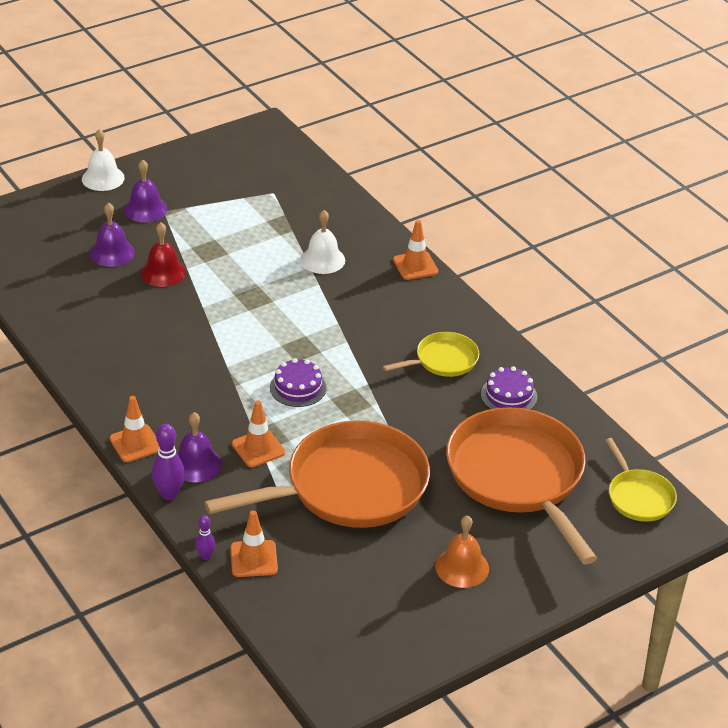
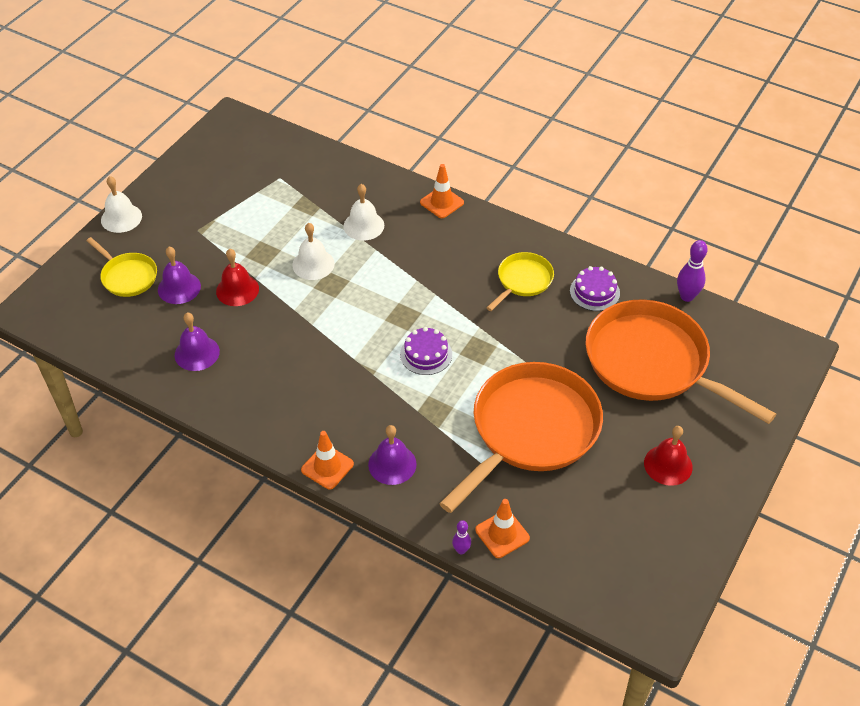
camera: 25 degrees left, 10 degrees up
purple bell [124,160,167,222] -> purple bell moved to [175,313,220,371]
purple bowling pin [152,424,185,500] -> purple bowling pin moved to [677,240,708,302]
orange traffic cone [232,401,285,467] -> none
orange bell [435,515,489,588] -> red bell [644,426,693,486]
yellow pan [605,438,677,522] -> yellow pan moved to [86,237,157,297]
none -> white bell [292,223,335,280]

